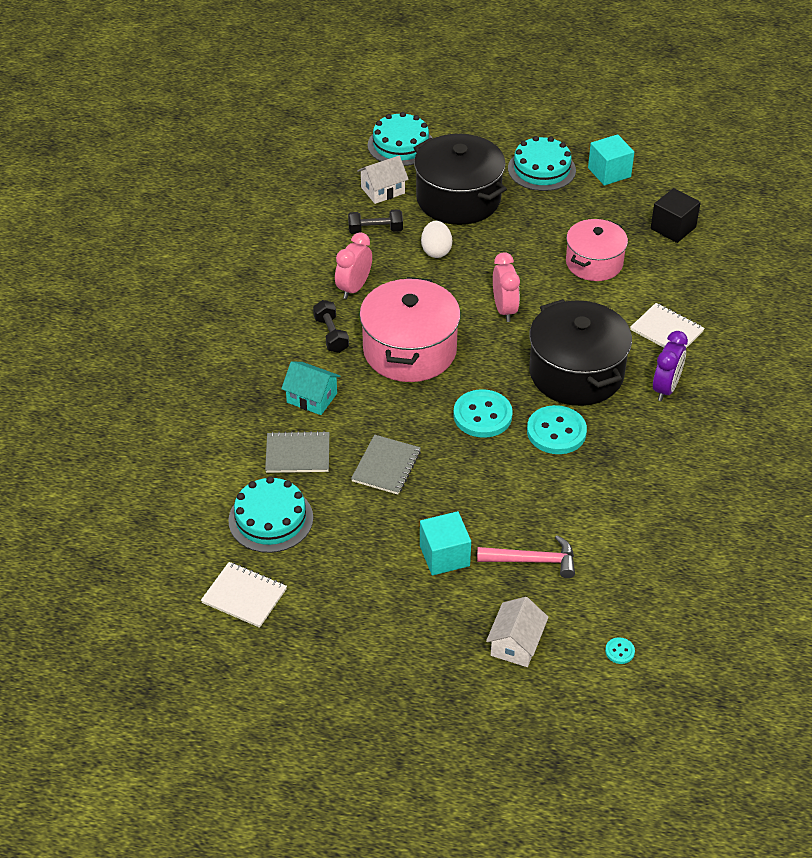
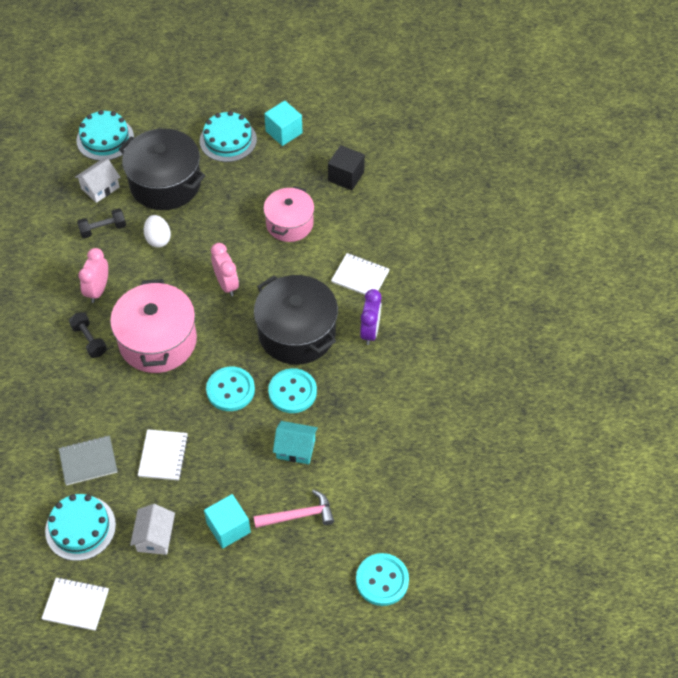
camera: 15 degrees left, 10 degrees up
turquoise house [281,361,341,415] -> turquoise house moved to [273,421,318,464]
grey notebook [351,435,421,495] -> white notebook [138,429,189,481]
white house [486,597,549,667] -> white house moved to [130,504,175,555]
turquoise button [605,637,635,664] -> turquoise button [356,553,409,606], size x2.30

